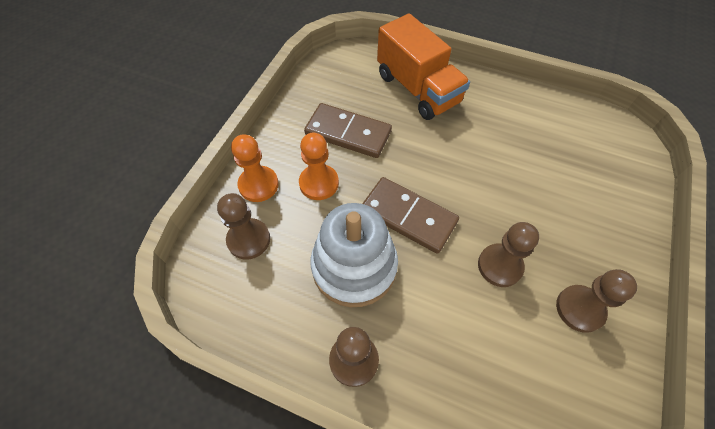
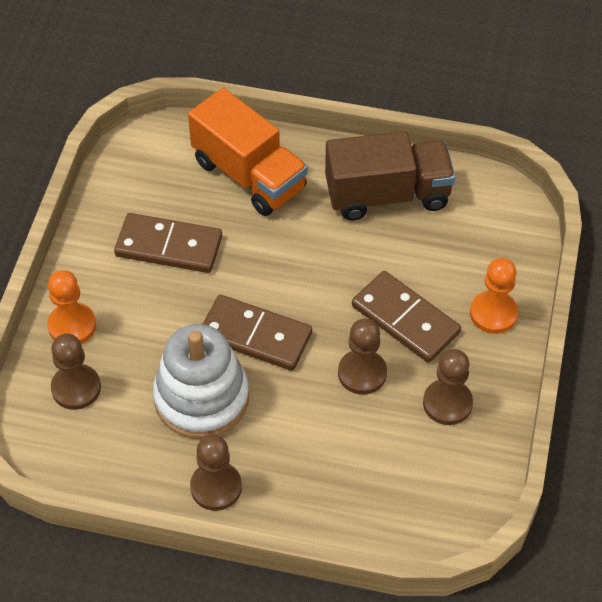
camera: 10 degrees left, 5 degrees down
orange pawn [299,133,339,200] -> orange pawn moved to [470,258,518,334]
none -> brown truck [325,131,455,221]
none -> brown domino [352,271,461,363]

